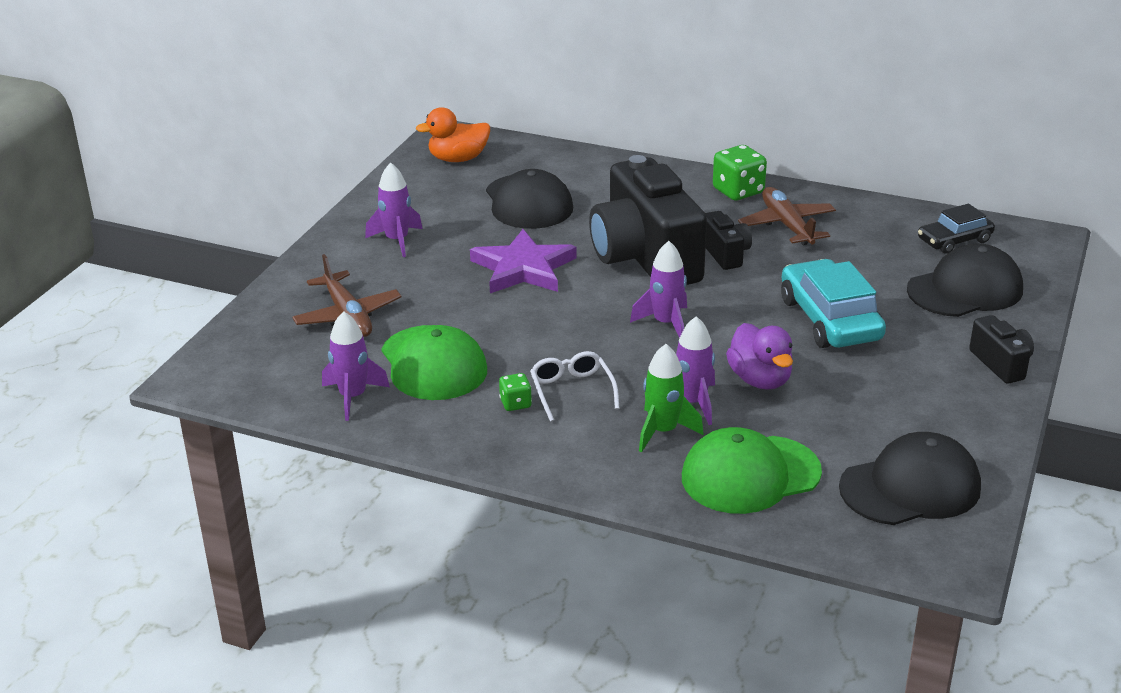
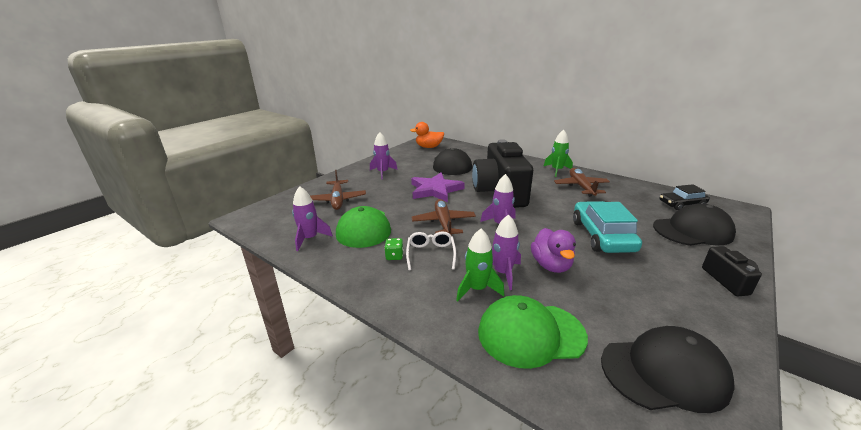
camera: 15 degrees right, 5 degrees down
black camera [705,211,752,270] -> none
green dice [713,145,767,200] -> green rocket [544,130,573,177]
none -> brown plane [412,199,476,236]

